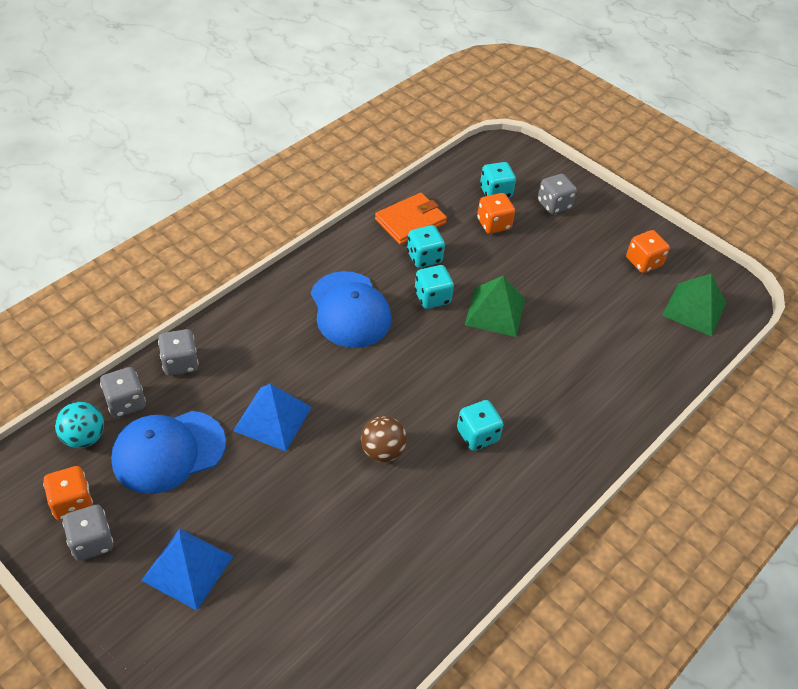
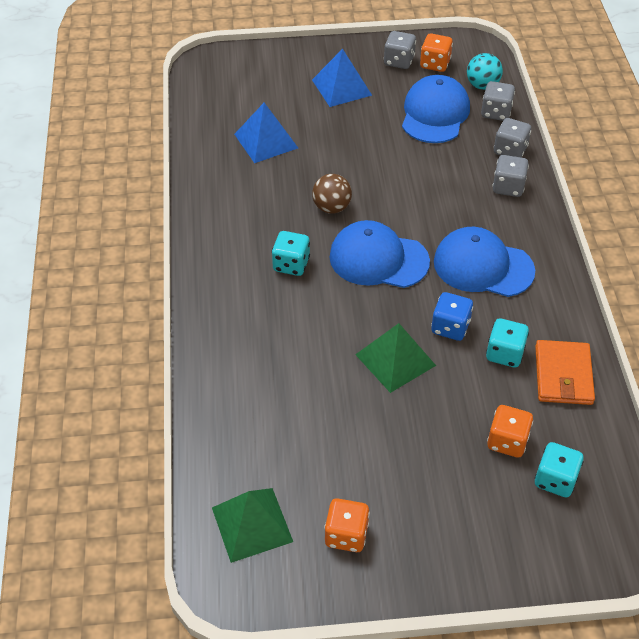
camera: 135 degrees right, 0 degrees up
blue pyramid [233,384,312,451] -> blue pyramid moved to [234,103,298,163]
turquoise dice [415,265,454,309] -> blue dice [431,292,473,341]
grey dice [538,174,577,214] -> grey dice moved to [492,155,529,197]
none -> blue cap [329,220,430,288]

